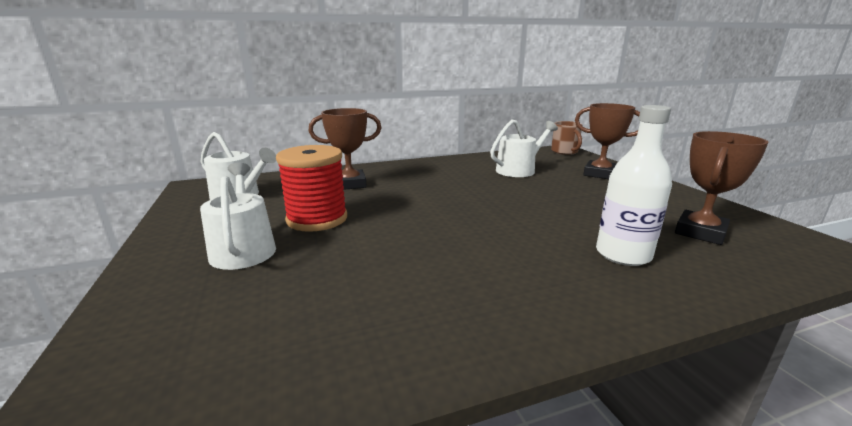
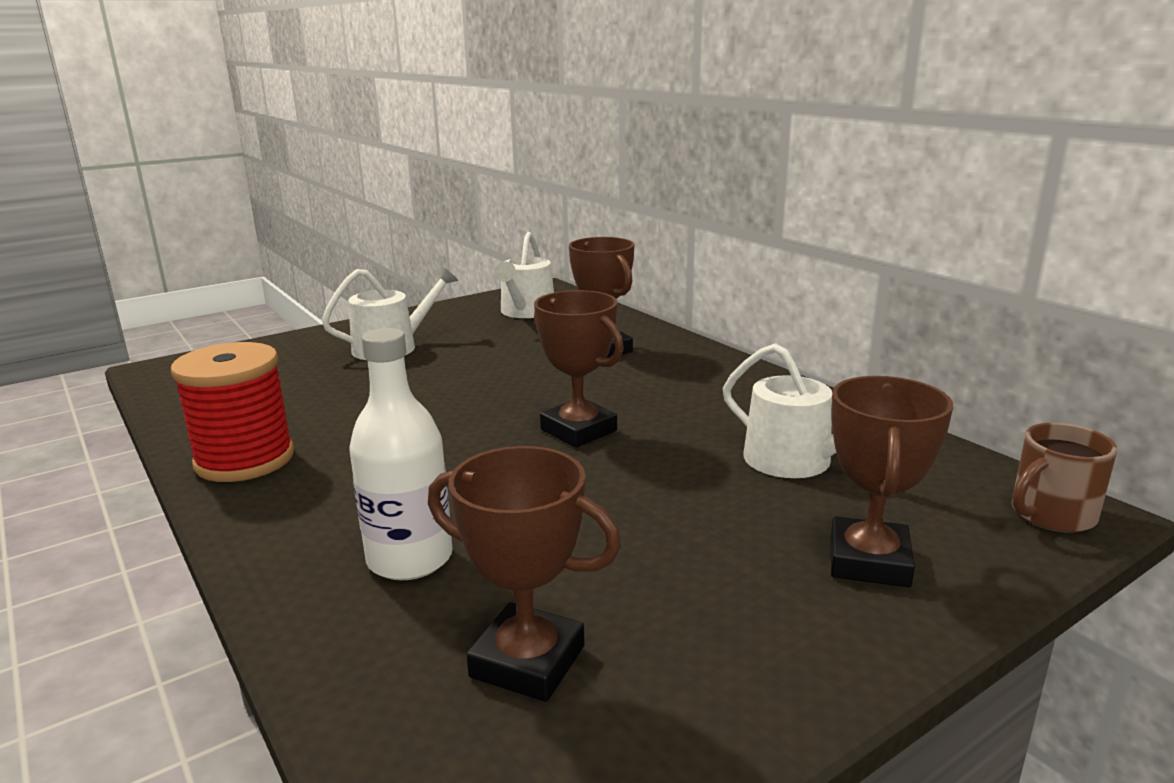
camera: 75 degrees right, 0 degrees up
red spool [276,145,347,232] -> red spool moved to [171,342,294,482]
none -> brown trophy [534,290,624,447]

